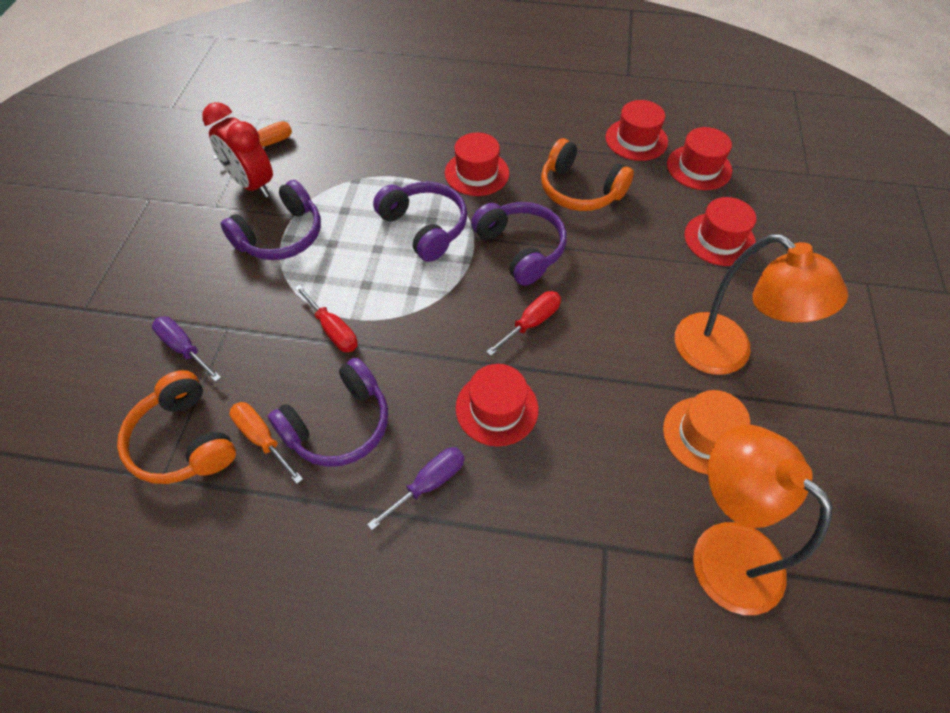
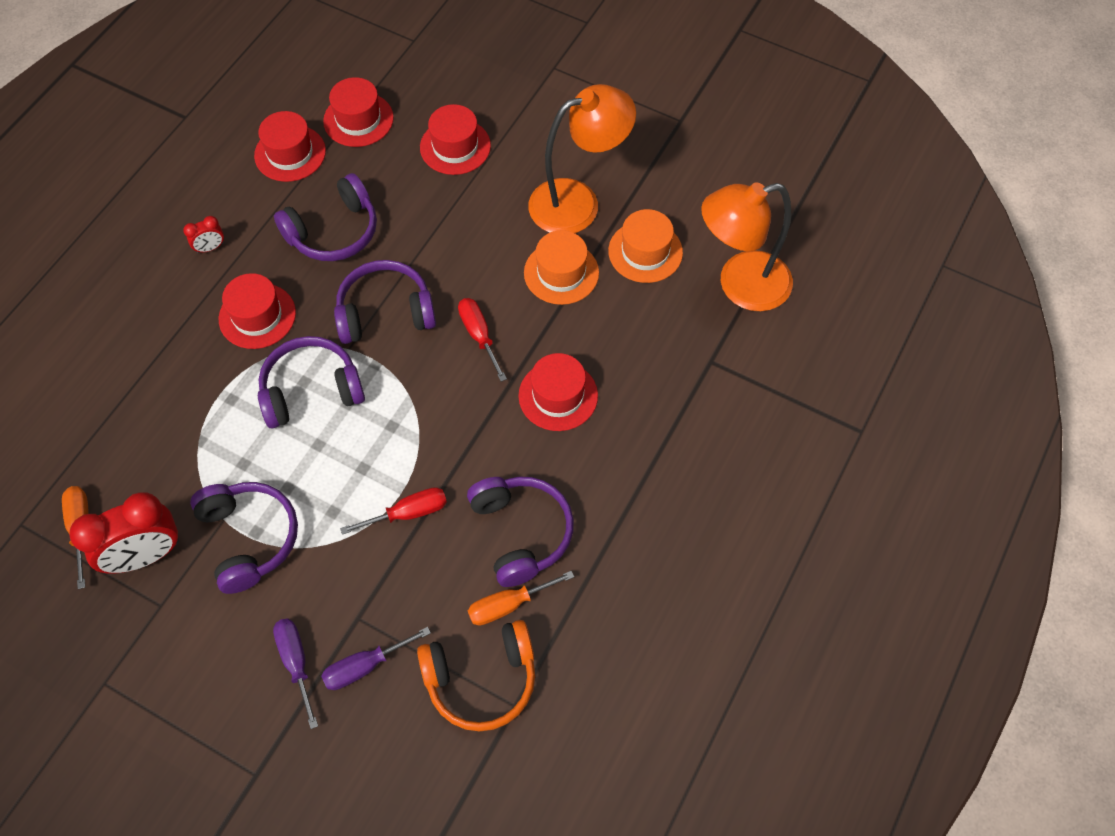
camera: 70 degrees left, 5 degrees up
purple screwdriver [367,447,465,530] -> purple screwdriver moved to [273,618,318,729]
orange headphones [541,138,634,211] -> purple headphones [274,173,377,261]
none -> red clock [183,216,224,253]
none -> orange hat [524,230,599,305]

